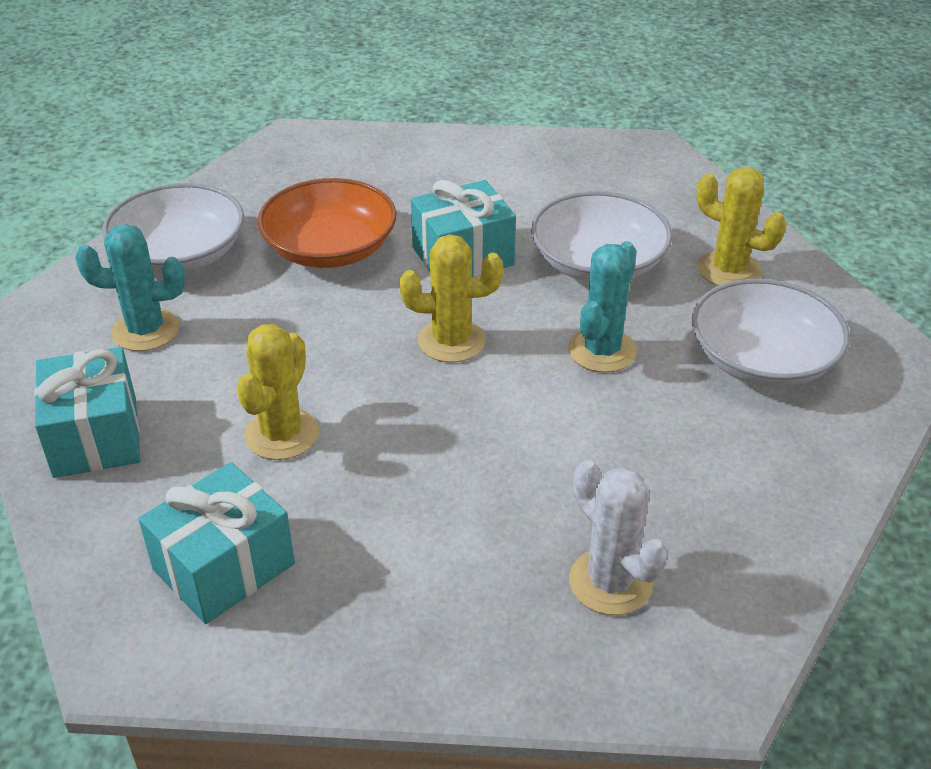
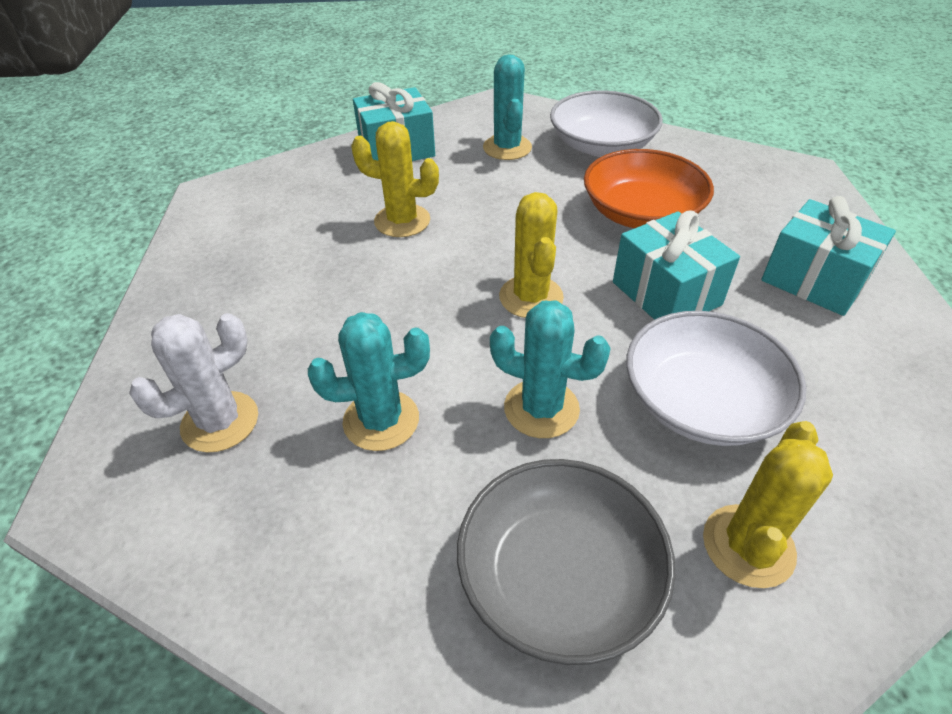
camera: 85 degrees right, 5 degrees up
turquoise gift [139,462,295,624] -> turquoise gift moved to [761,196,896,316]
white bowl [691,279,850,387] -> grey bowl [457,459,676,665]
none -> turquoise cactus [308,312,430,451]

